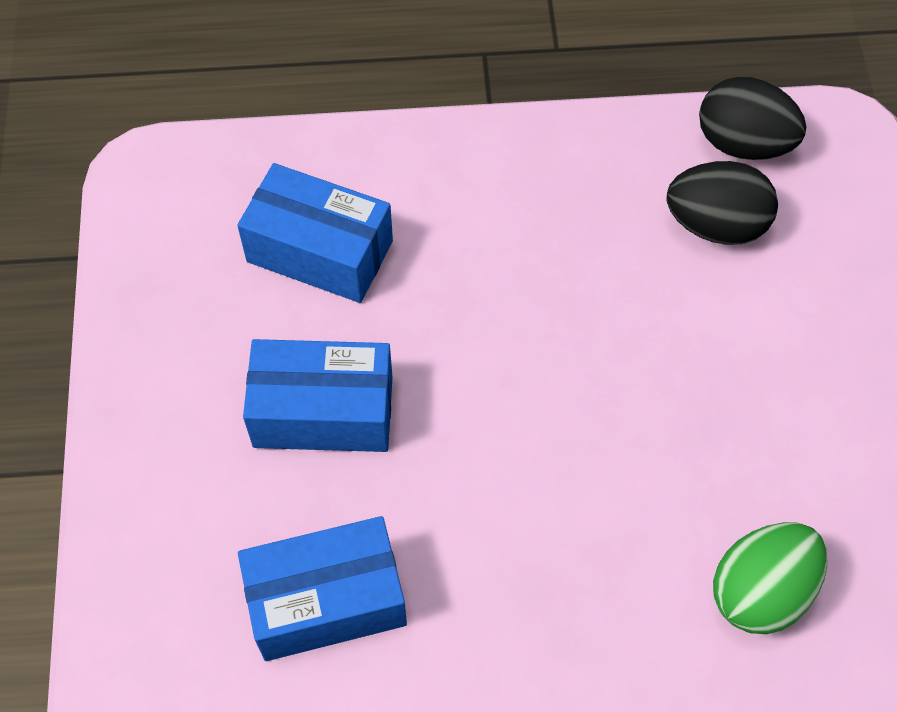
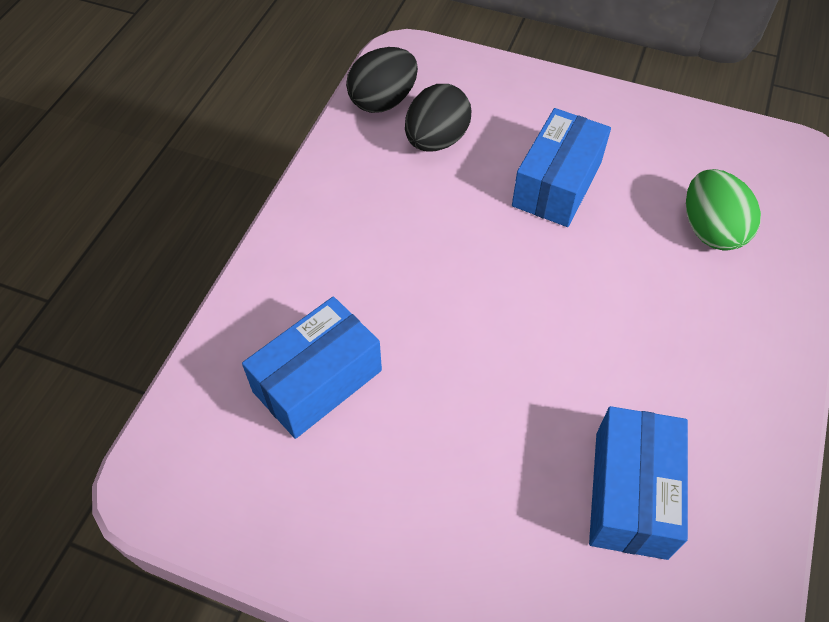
camera: 65 degrees left, 5 degrees down
blue box [243,339,392,452] -> blue box moved to [512,108,611,227]

